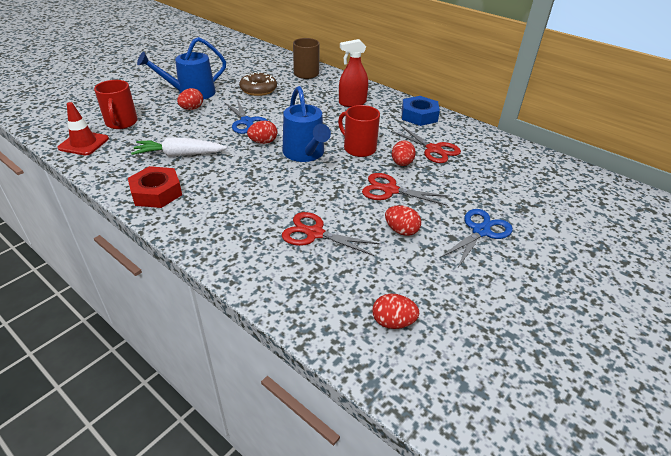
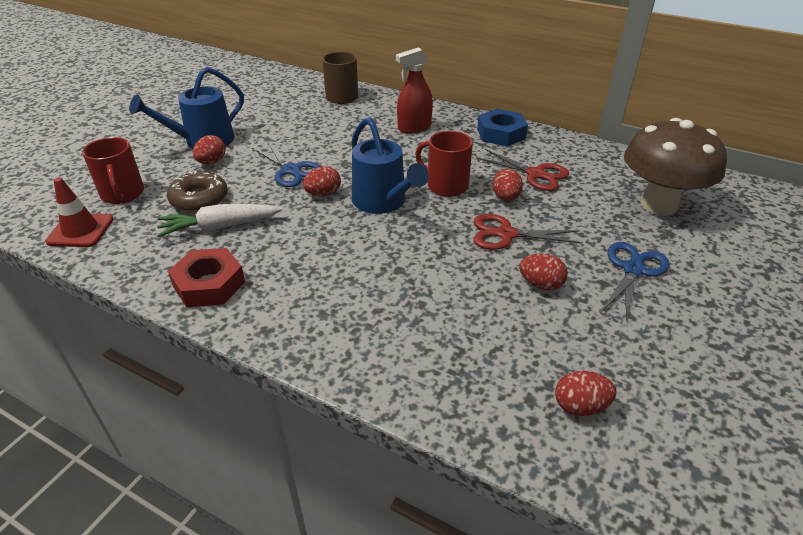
camera: 10 degrees left, 0 degrees up
brown donut [239,72,277,96] -> brown donut moved to [167,171,228,212]
red scissors [282,212,380,256] -> none
none -> brown mushroom [624,118,727,216]

